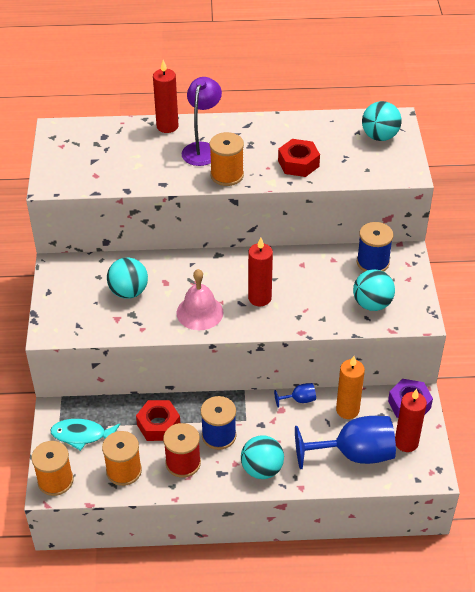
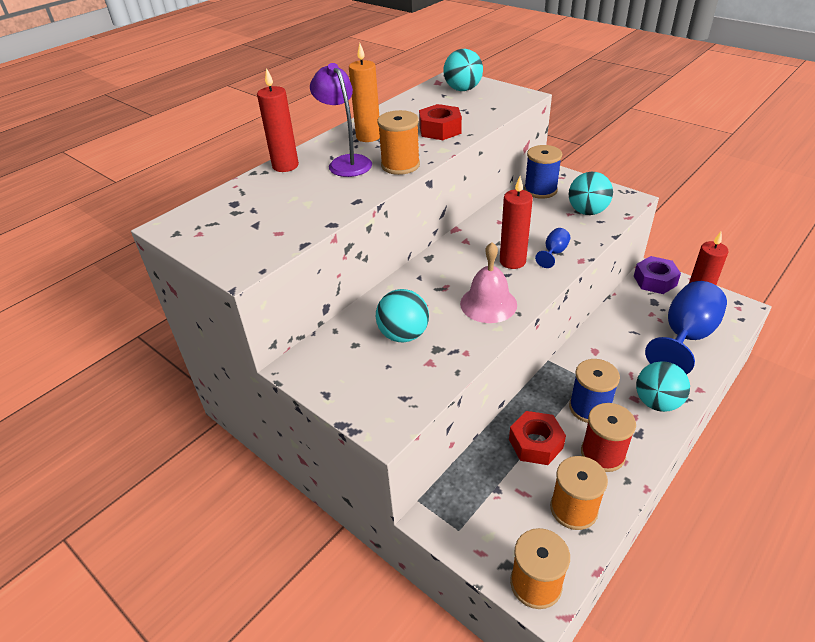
camera: 45 degrees left, 5 degrees down
turquoise fish [50,419,120,451] -> none
blue goblet [274,383,316,408] -> blue goblet moved to [535,228,570,268]
orange candle [336,356,365,419] -> orange candle moved to [349,43,380,142]

